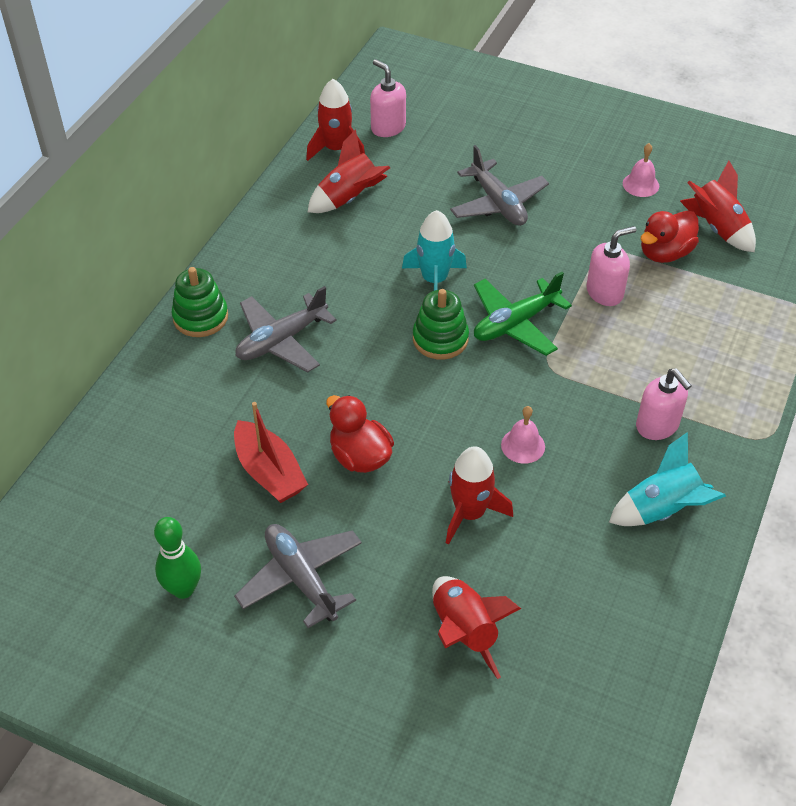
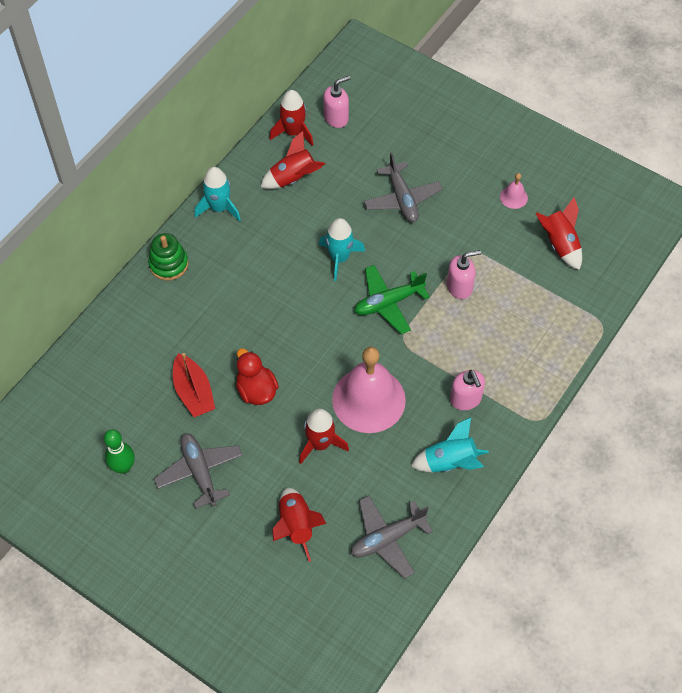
camera: 10 degrees right, 10 degrees up
grey plane [236,286,337,372] -> grey plane moved to [351,495,433,578]
pink soap dispenser [370,59,406,137] -> pink soap dispenser turned 90 degrees clockwise [323,76,351,128]
green stacking toy [413,289,469,360] -> none
pink bell [501,406,545,464] -> pink bell [332,347,406,433], size x2.41
red duck [641,211,699,263] -> none
none -> turquoise rocket [194,167,241,221]

